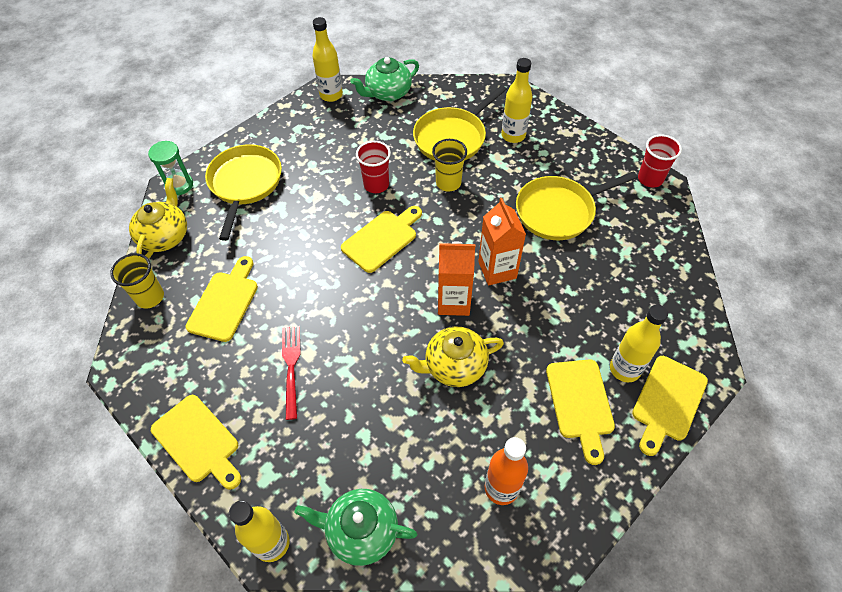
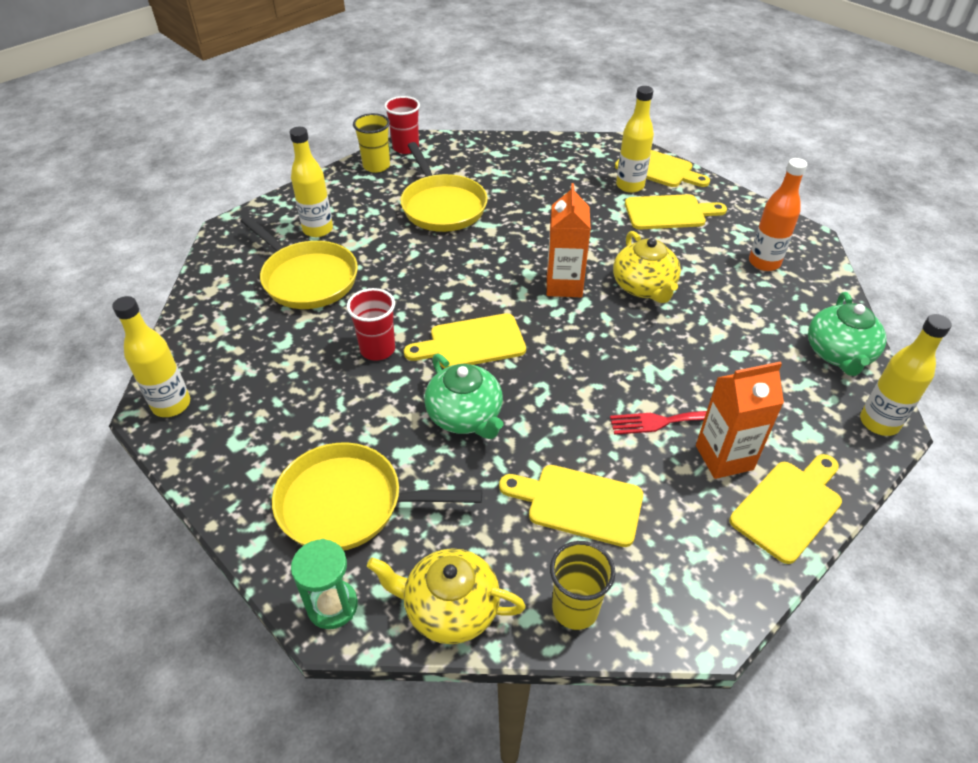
camera: 90 degrees left, 10 degrees down
yellow cutting board [341,206,422,273] -> yellow cutting board turned 60 degrees counterclockwise [404,313,526,369]
green teapot [350,57,419,101] -> green teapot moved to [424,354,503,439]
yellow cup [432,139,467,192] -> yellow cup moved to [353,113,390,173]
orange carton [478,198,526,285] -> orange carton moved to [696,362,784,479]

